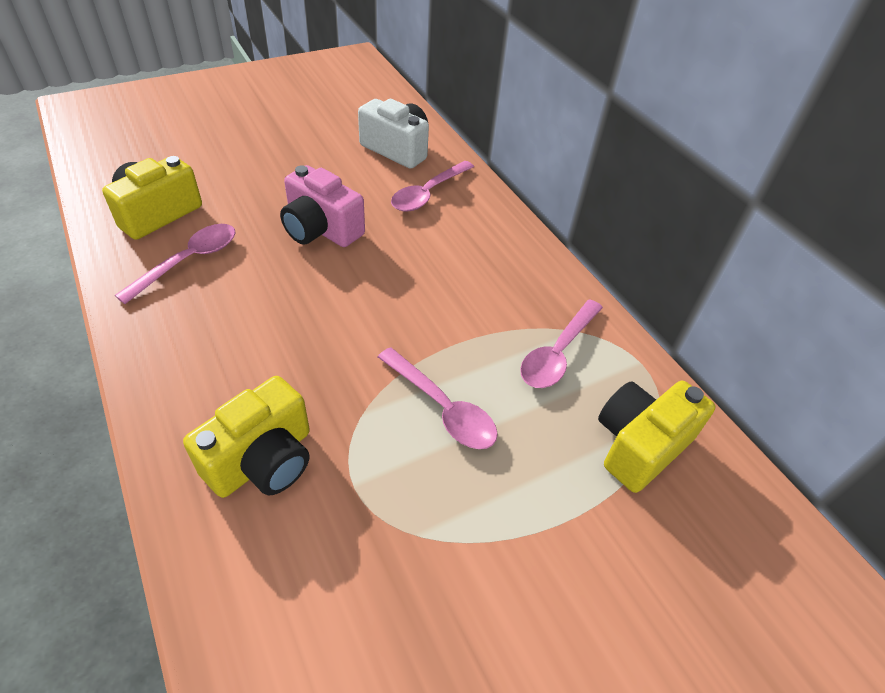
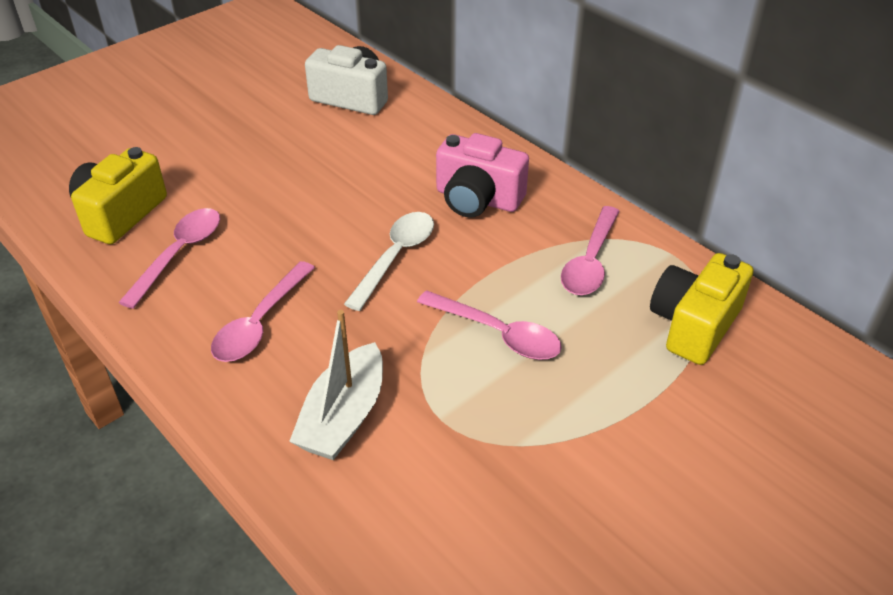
camera: 10 degrees left, 5 degrees down
yellow camera [183,376,310,498] -> white boat [289,310,383,460]
pink camera [280,165,365,247] -> pink camera moved to [436,133,529,218]
pink spoon [391,161,474,212] -> pink spoon moved to [211,261,315,362]
none -> white spoon [344,212,434,311]

